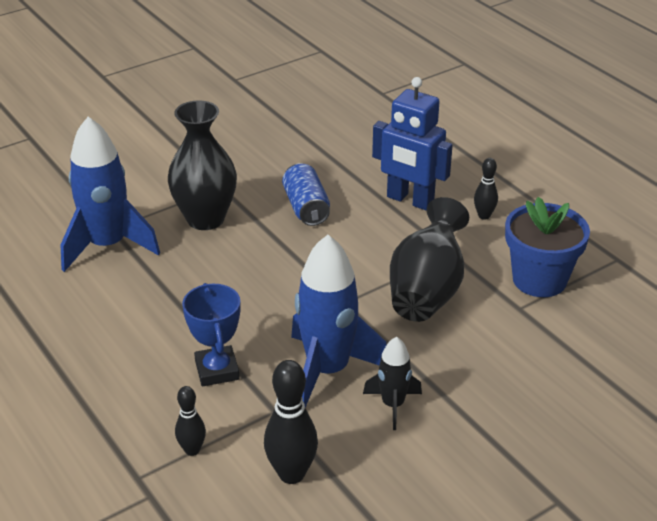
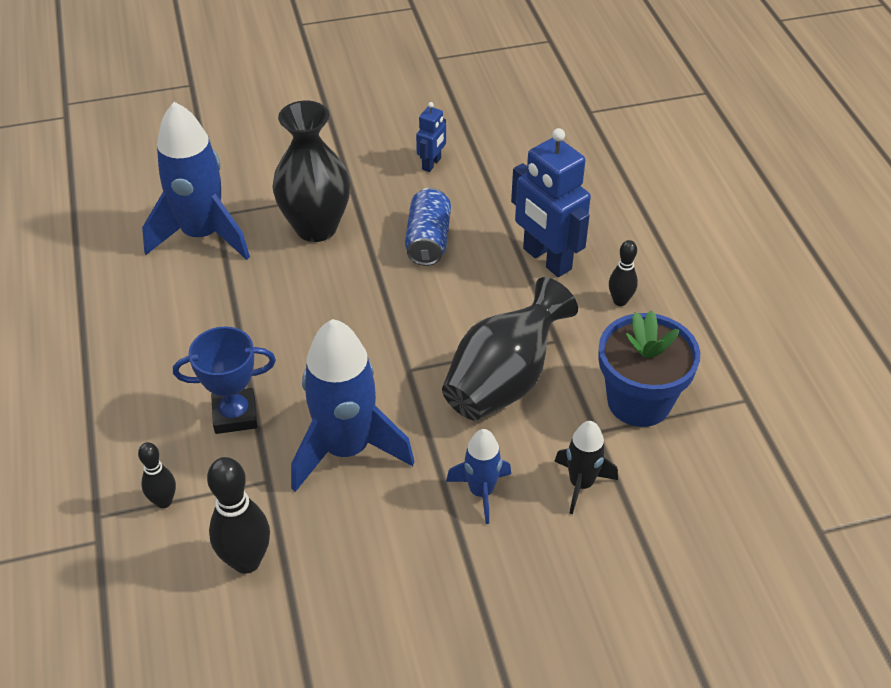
camera: 20 degrees right, 10 degrees up
blue trophy [182,283,241,386] -> blue trophy turned 75 degrees clockwise [173,326,276,434]
black rocket [363,337,422,430] -> black rocket moved to [554,421,618,514]
none -> blue robot [416,102,446,172]
none -> blue rocket [446,429,511,524]

